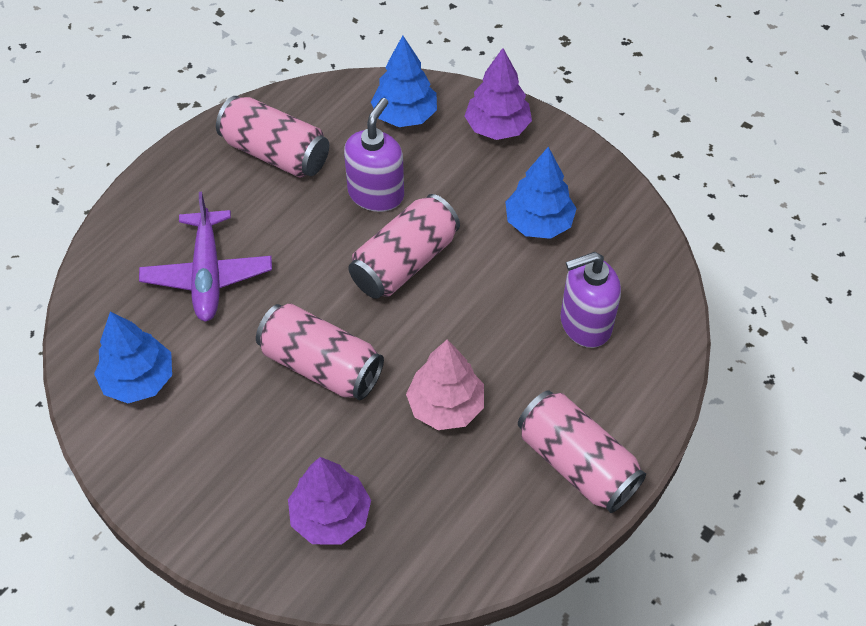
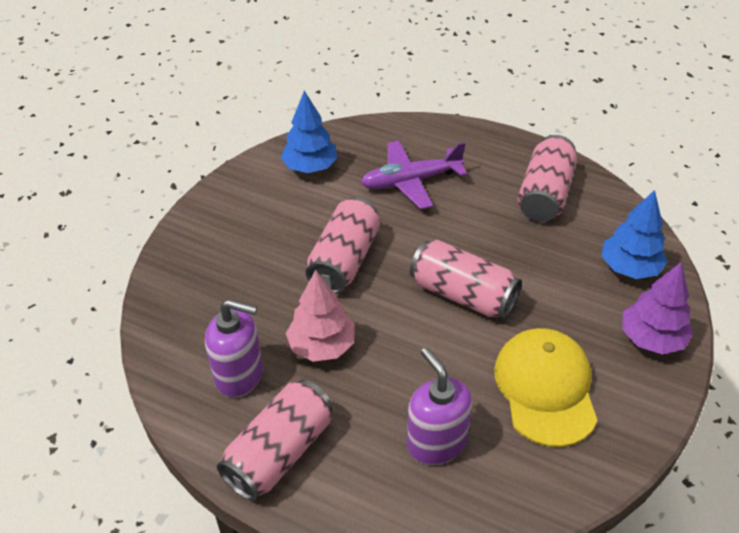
camera: 80 degrees right, 10 degrees down
purple tree [288,457,371,545] -> none
purple soap dispenser [344,98,404,212] -> purple soap dispenser moved to [205,299,263,398]
blue tree [505,147,577,239] -> yellow cap [494,328,598,447]

